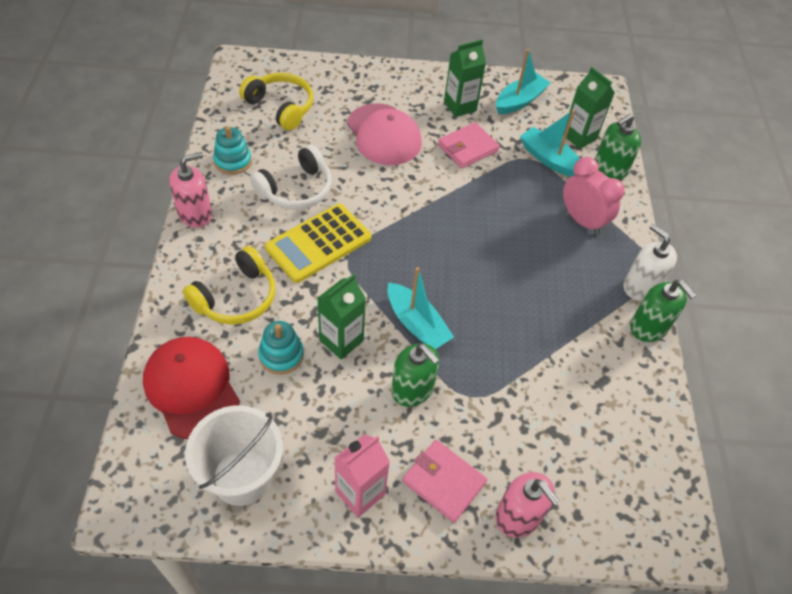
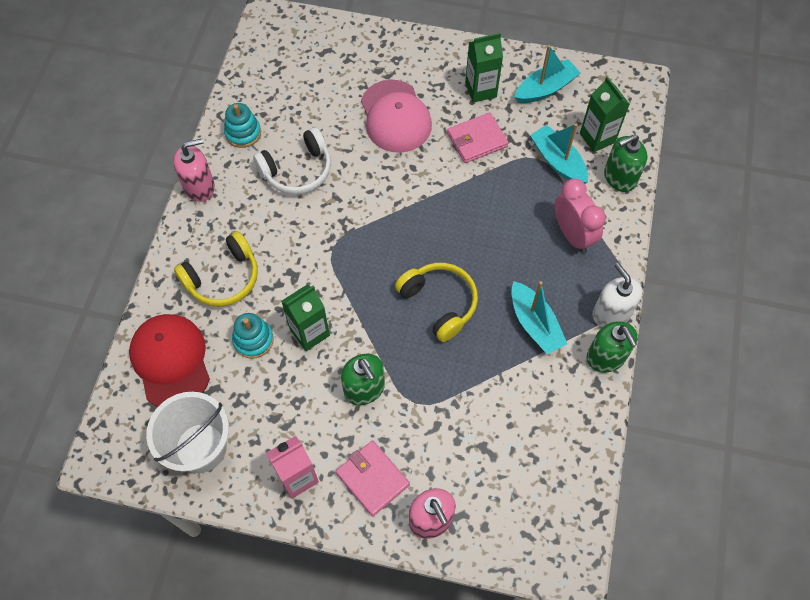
camera: 15 degrees right, 10 degrees up
yellow headphones [239,73,313,131] -> yellow headphones moved to [395,263,478,342]
yellow calculator [265,204,372,283] -> none
turquoise boat [387,267,454,349] -> turquoise boat moved to [511,281,567,354]

